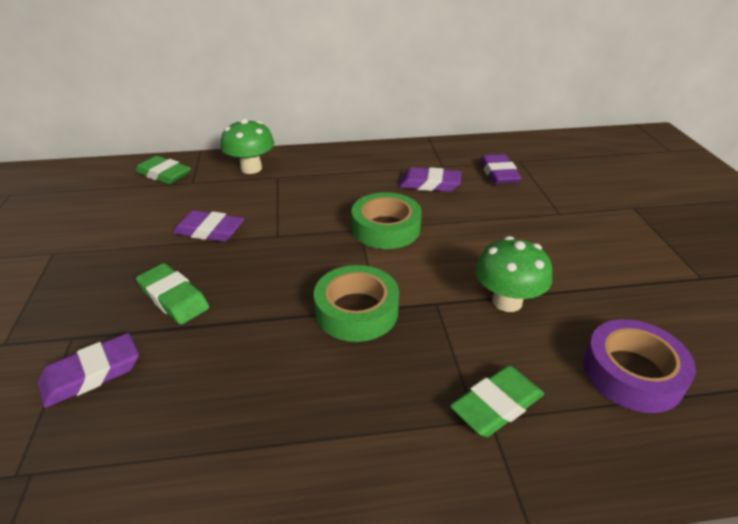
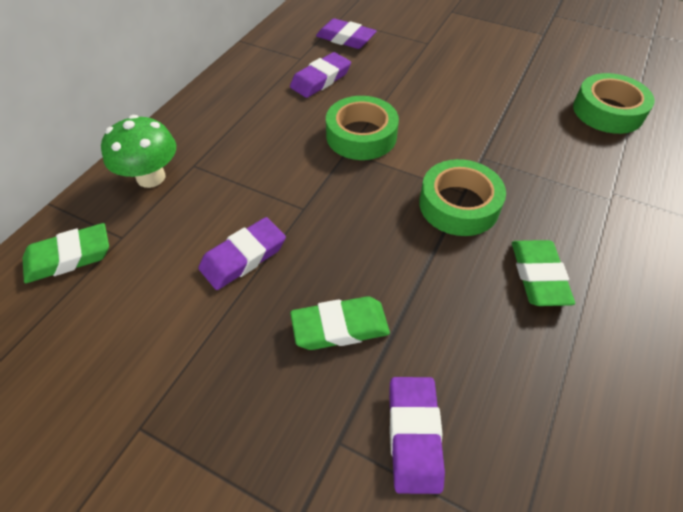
camera: 55 degrees left, 15 degrees up
green eraser [450,365,544,437] -> green eraser moved to [512,240,575,306]
green mushroom [475,236,552,312] -> none
purple tape [583,319,696,413] -> green tape [573,73,655,134]

